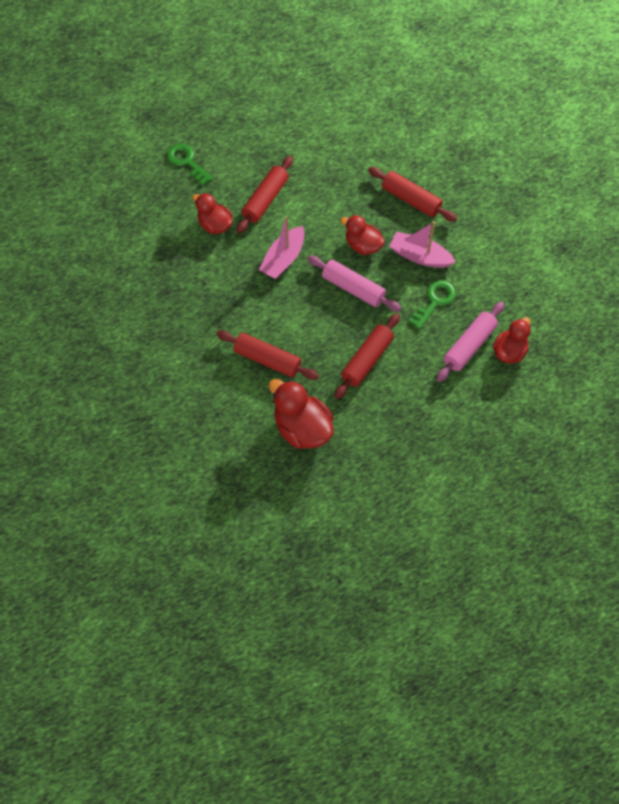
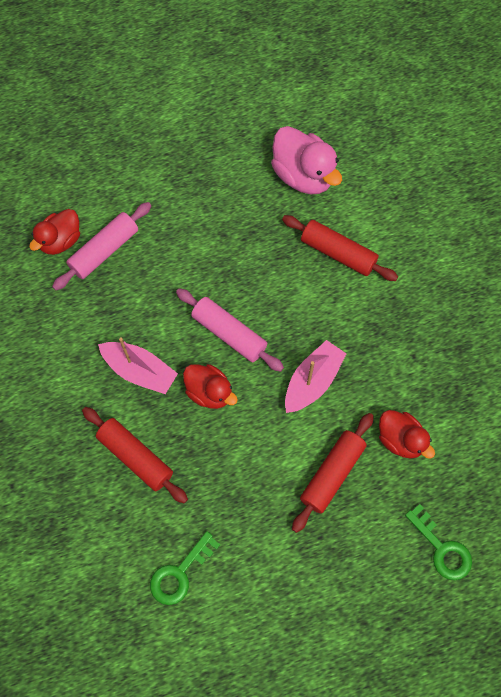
camera: 175 degrees left, 5 degrees up
red duck [269,379,334,449] -> pink duck [271,126,342,195]
red rolling pin [334,313,400,399] -> none
green key [408,280,456,329] -> green key moved to [150,531,220,605]

